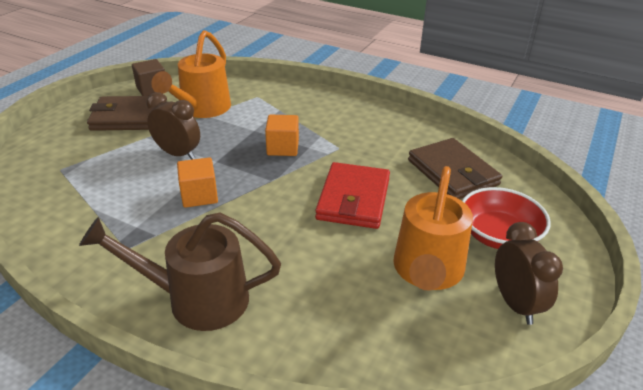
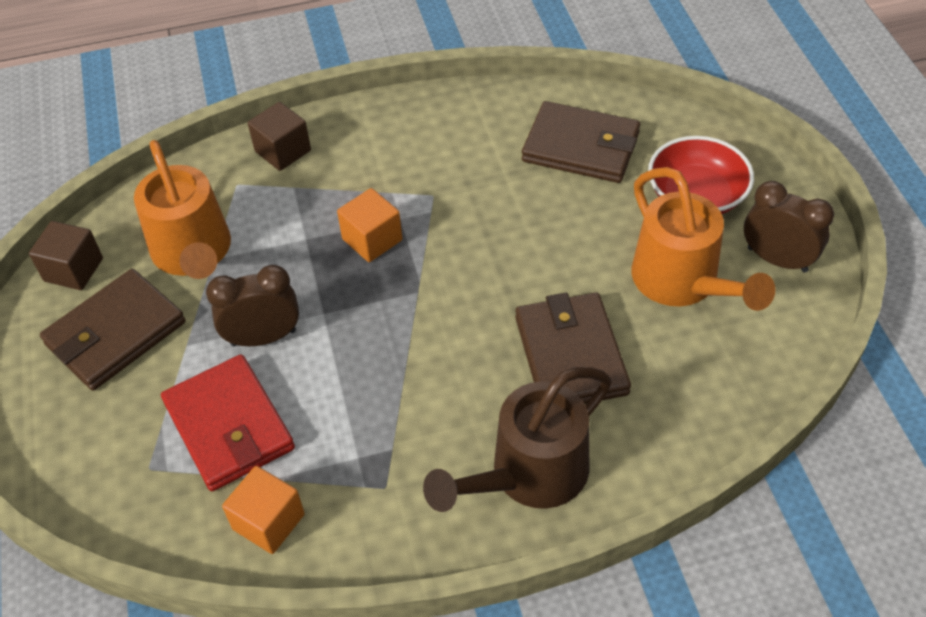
camera: 40 degrees left, 15 degrees up
orange cube [177,157,218,208] -> orange cube moved to [222,466,305,554]
red wallet [315,162,390,229] -> red wallet moved to [161,354,295,491]
none -> brown cube [248,102,311,171]
none -> brown wallet [515,293,631,404]

